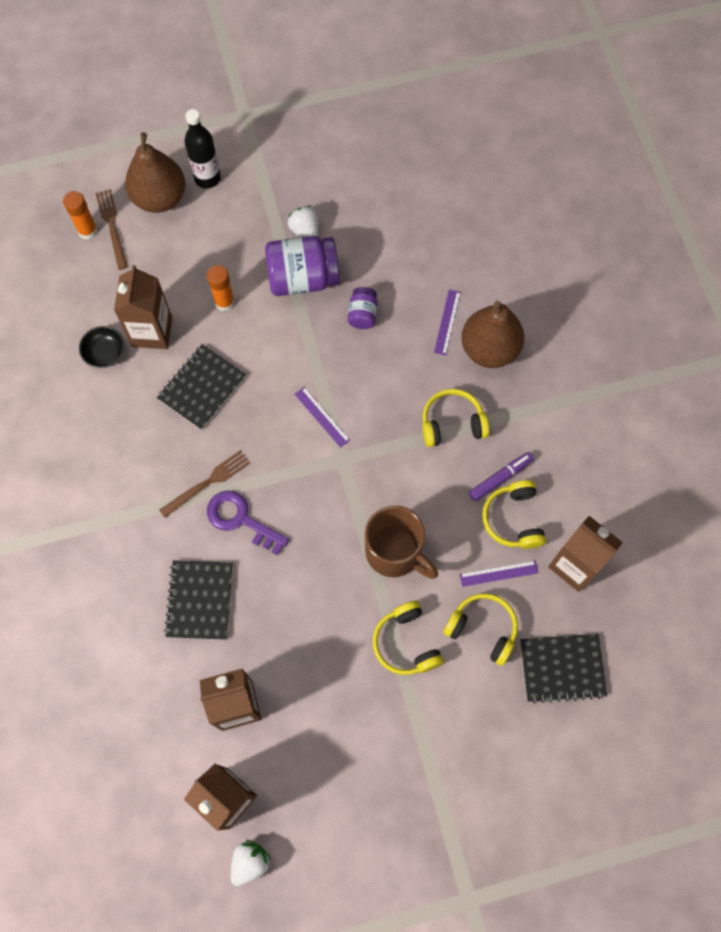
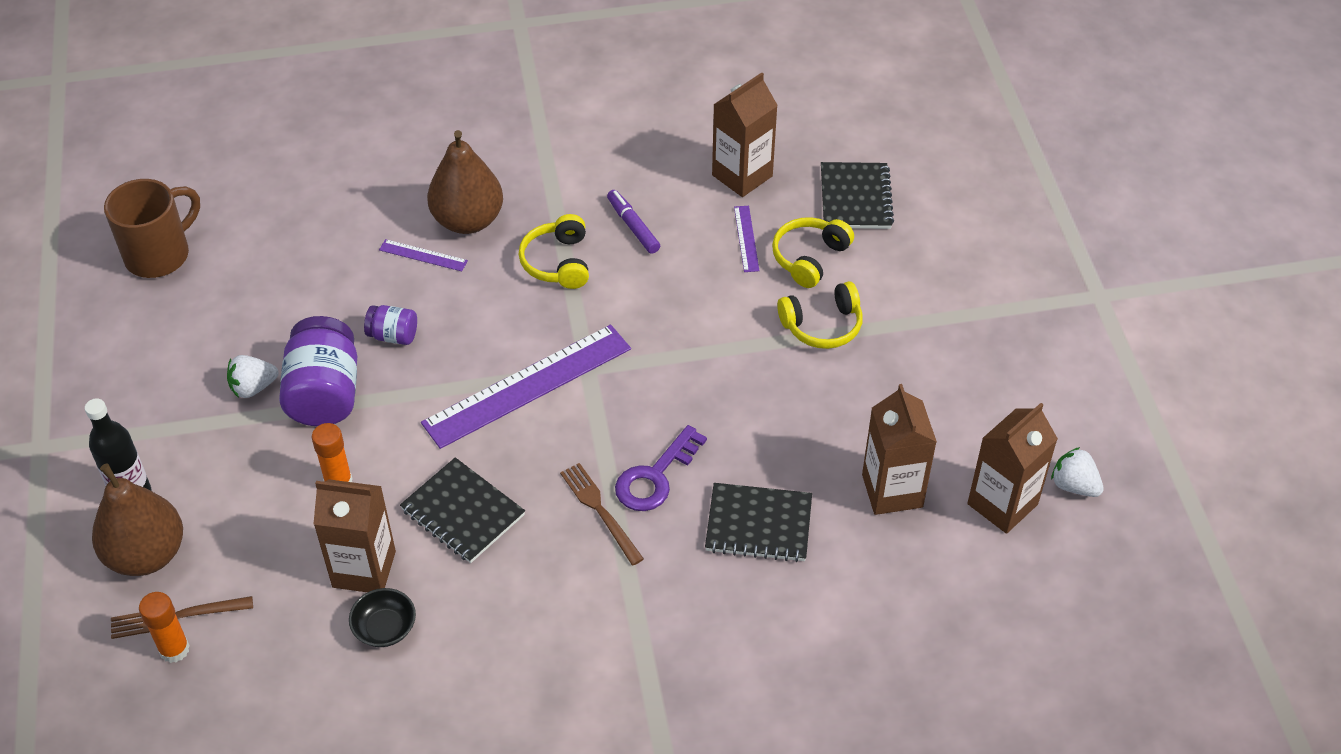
camera: 85 degrees left, 20 degrees down
purple ruler [295,387,350,448] -> purple ruler [421,325,631,449], size x2.33
brown mug [365,505,438,579] -> brown mug moved to [104,179,200,278]
yellow headphones [482,480,546,549] -> none

